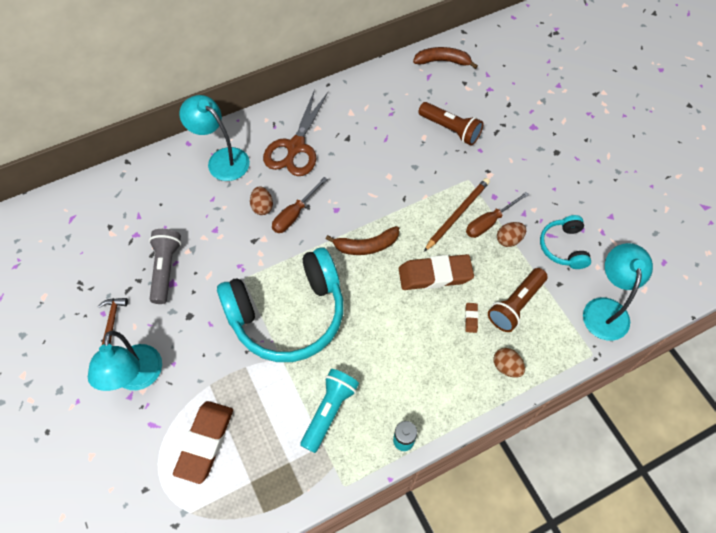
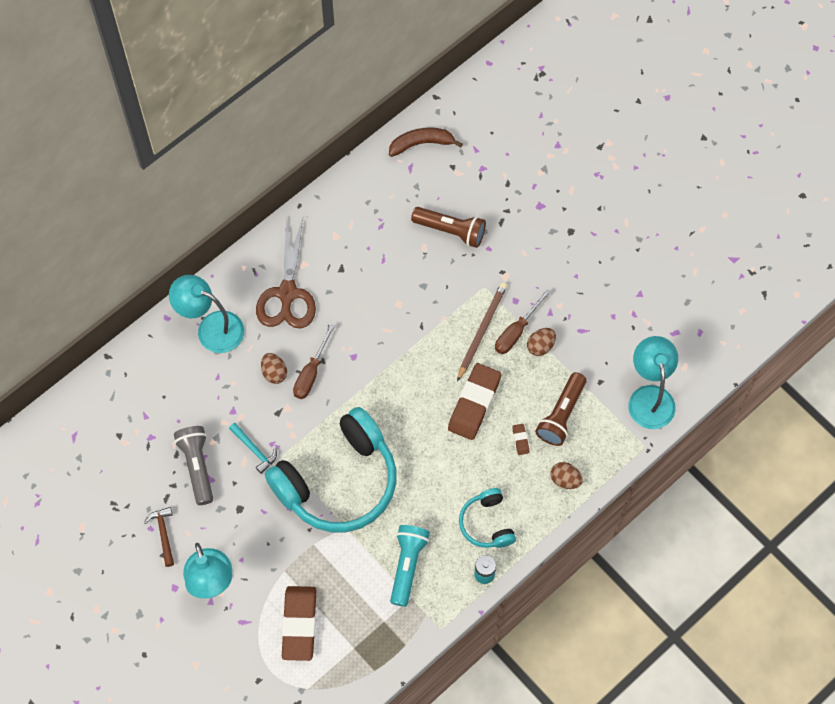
camera: 15 degrees left, 5 degrees up
brown banana [326,226,399,255] -> none
brown eraser [399,254,474,290] -> brown eraser turned 45 degrees counterclockwise [448,363,501,440]
turquoise headphones [540,215,591,269] -> turquoise headphones moved to [459,488,516,548]
none -> turquoise hammer [229,423,277,474]

